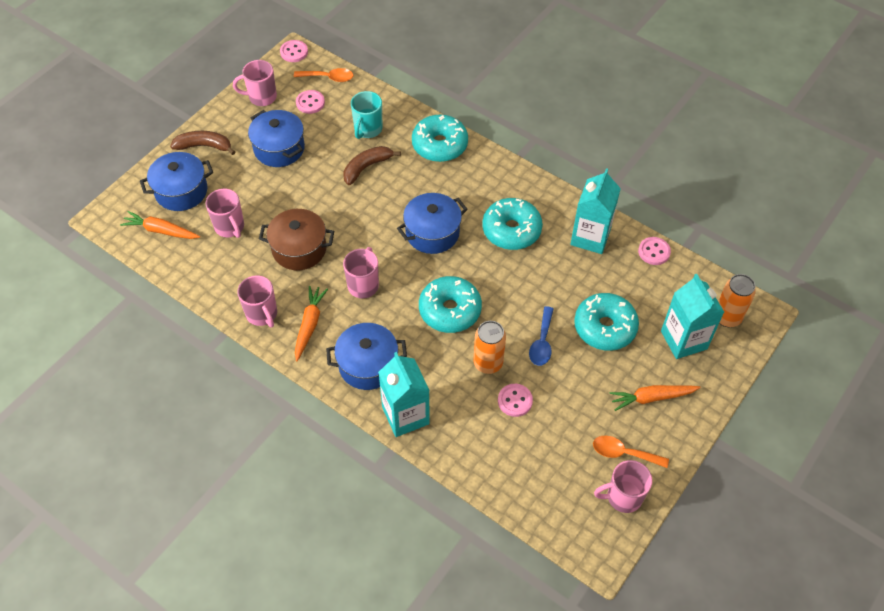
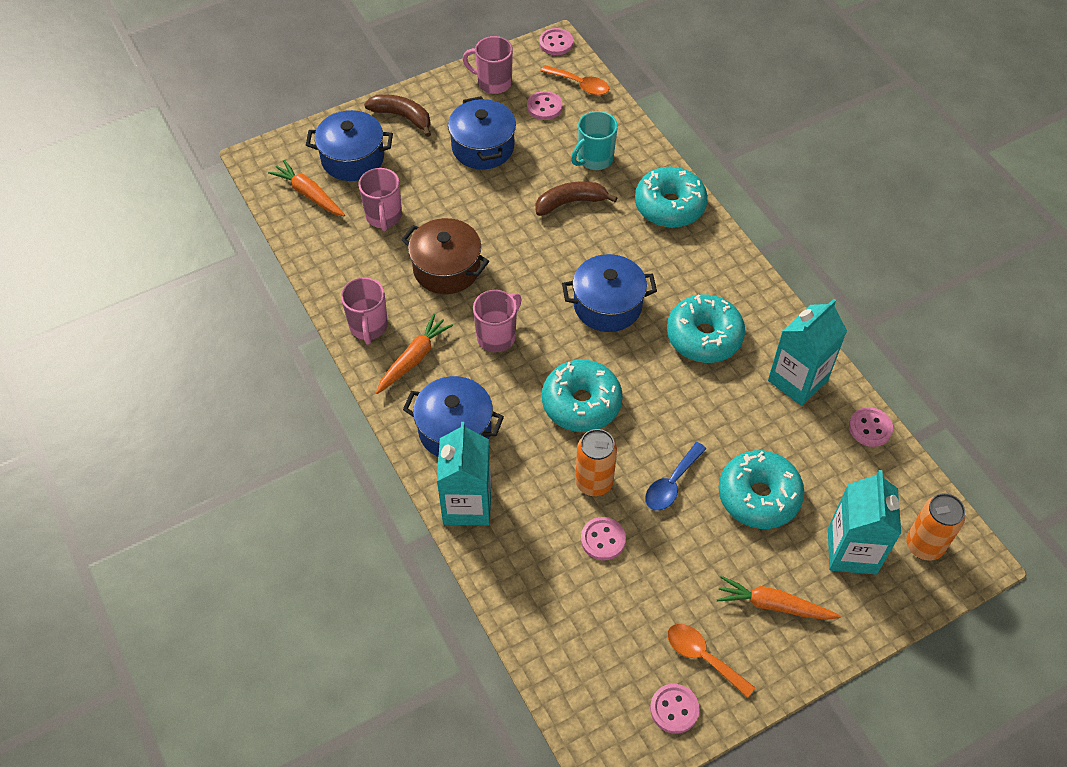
camera: 25 degrees right, 0 degrees up
pink mug [594,460,652,513] -> pink button [650,684,700,734]

